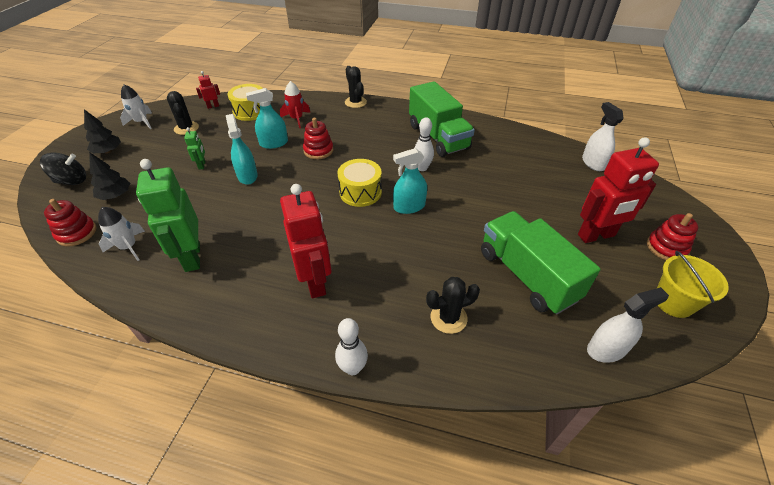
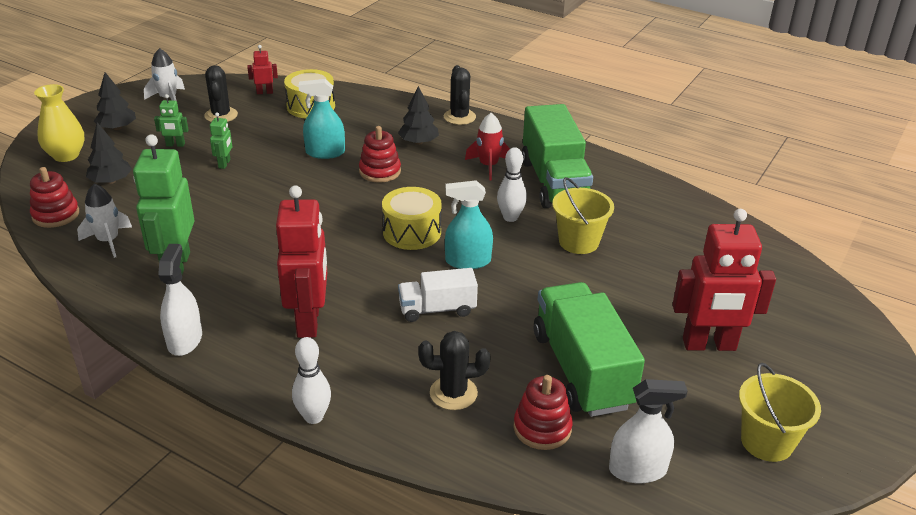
camera: 15 degrees right, 10 degrees down
black spinning top [40,153,86,185] -> yellow vase [34,84,84,162]
turquoise spray bottle [226,114,258,185] -> none
red rocket [280,81,311,128] -> red rocket moved to [465,113,510,181]
white spray bottle [582,102,624,171] -> white spray bottle moved to [158,244,202,356]
red stacking toy [647,213,698,260] -> red stacking toy moved to [513,375,573,450]
none -> green robot [154,94,188,147]
none -> black tree [398,86,439,145]
none -> white truck [398,268,478,322]
none -> yellow bucket [552,177,614,254]

